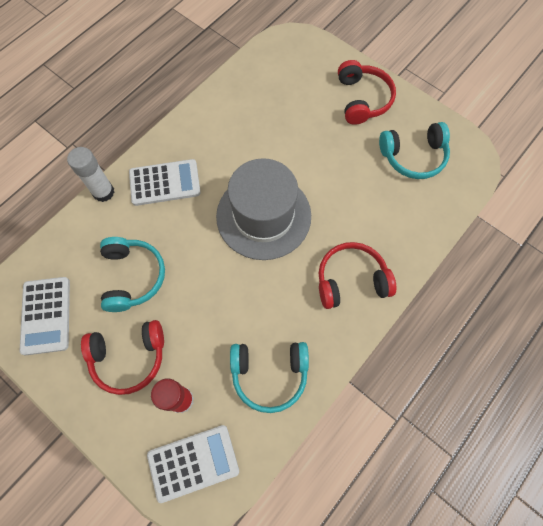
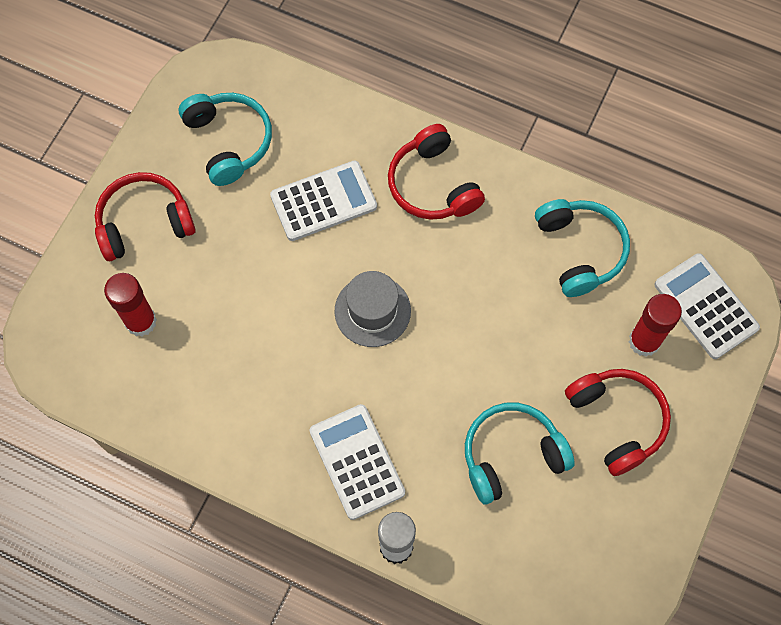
camera: 105 degrees left, 0 degrees up
white calculator [19,277,70,355] -> white calculator moved to [270,160,377,241]
grey hat [216,158,311,260] -> grey hat [335,271,411,347], size x0.57
none -> red glue stick [104,273,157,337]

